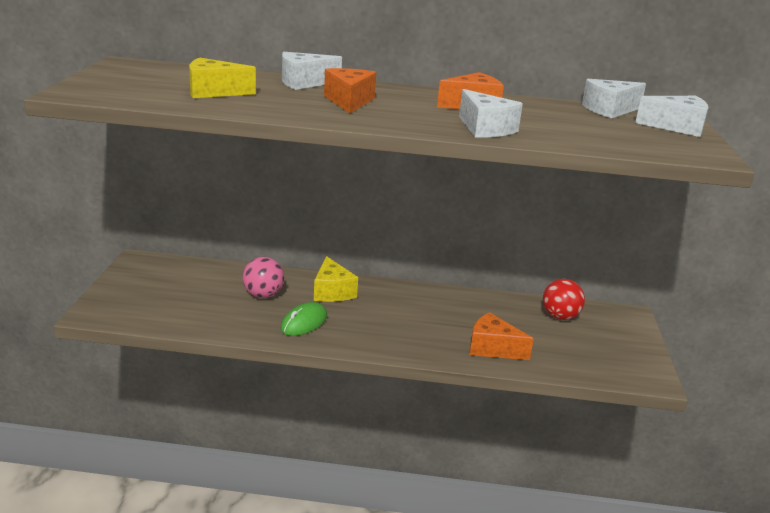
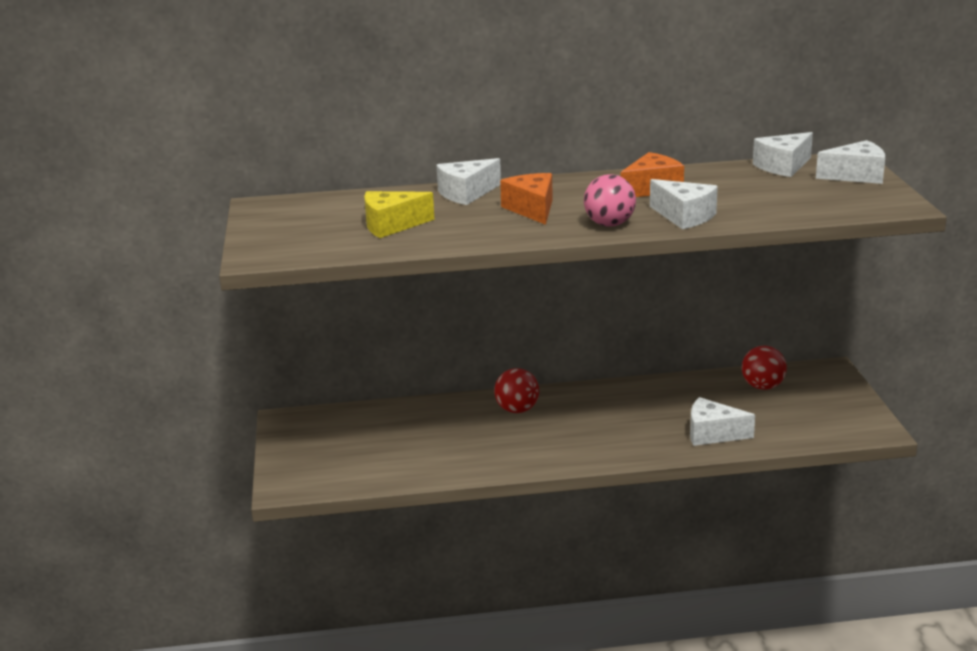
camera: 10 degrees left, 0 degrees up
pink ball [242,257,284,298] -> pink ball moved to [584,174,636,227]
green mouse [280,302,327,336] -> none
yellow cheese [314,256,358,302] -> red ball [494,368,539,413]
orange cheese [470,312,534,360] -> white cheese [690,397,755,446]

